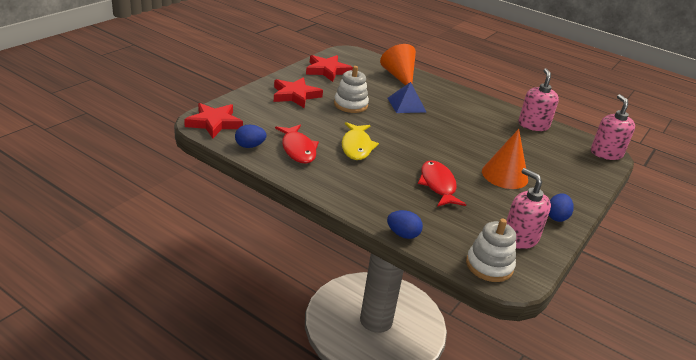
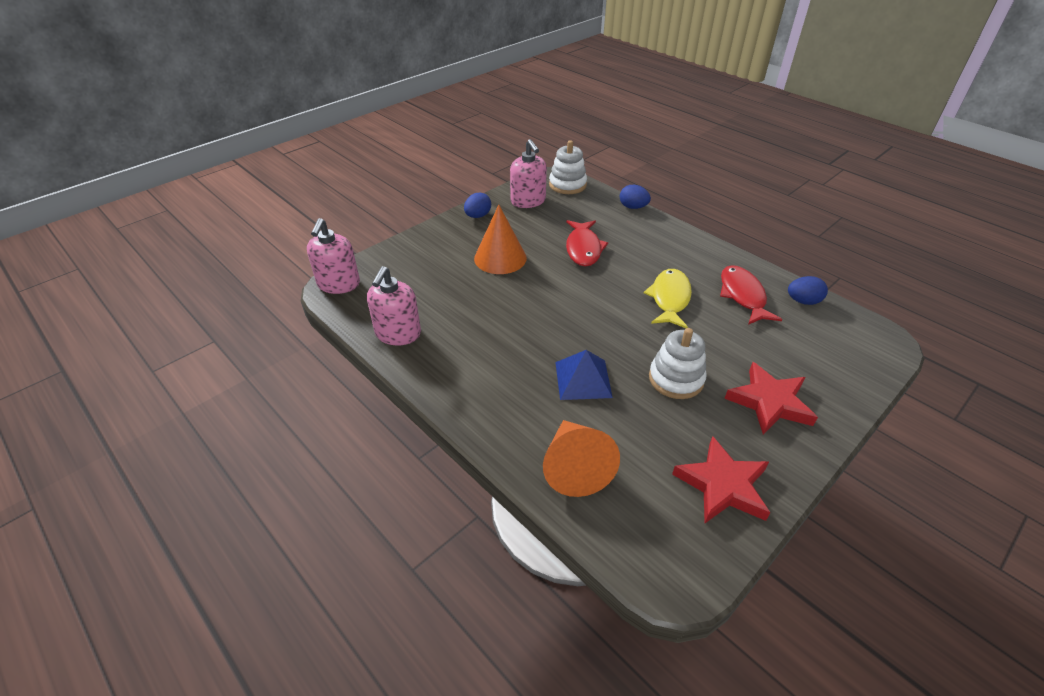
camera: 165 degrees left, 10 degrees up
red star [184,103,243,138] -> none

